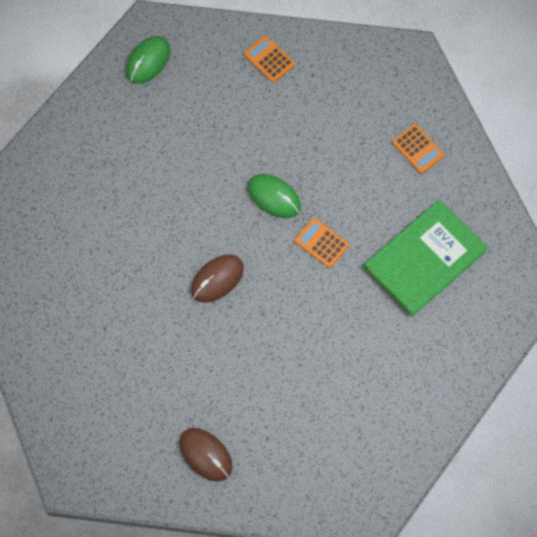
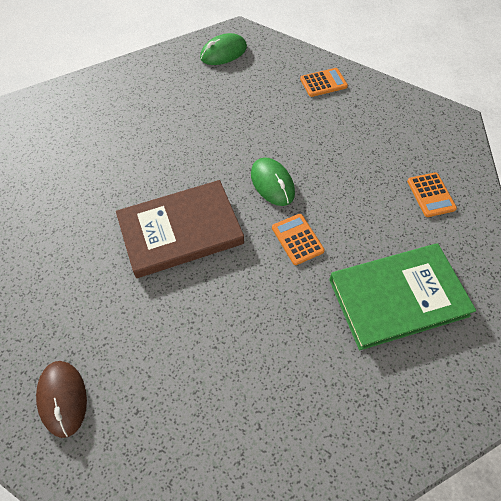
camera: 25 degrees right, 10 degrees down
brown mouse [191,254,244,303] -> brown book [116,180,244,278]
orange calculator [244,36,295,83] -> orange calculator turned 90 degrees clockwise [300,68,348,97]

